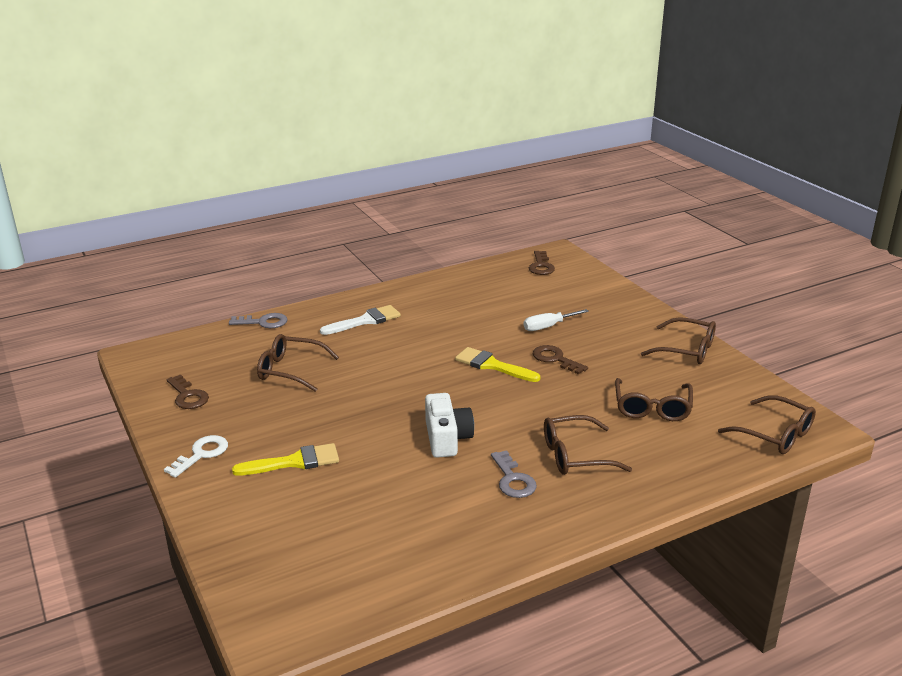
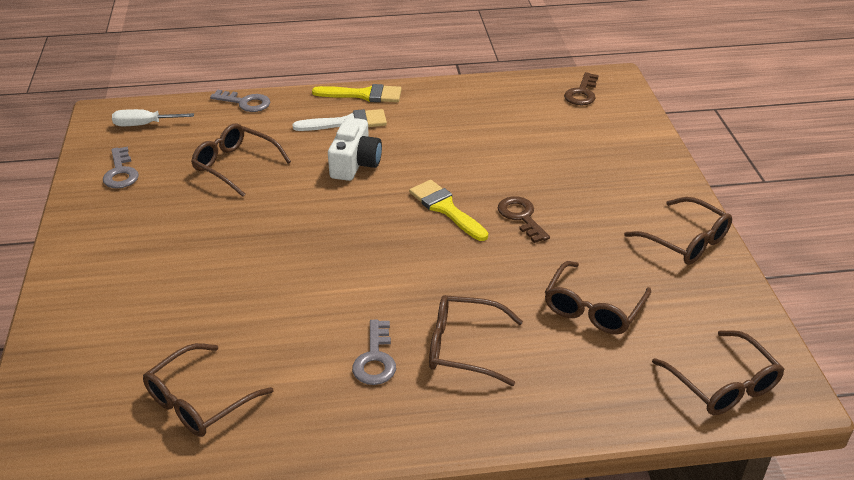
camera: 20 degrees right, 10 degrees up
white key [164,435,228,478] -> none
brown key [167,375,209,409] -> grey key [103,147,139,188]
yellow brush [232,443,339,476] -> yellow brush moved to [312,84,402,102]
white camera [425,393,474,458] -> white camera moved to [328,118,382,181]
white screwdriver [524,309,589,331] -> white screwdriver moved to [112,109,194,126]
none -> brown glasses [143,343,273,437]

